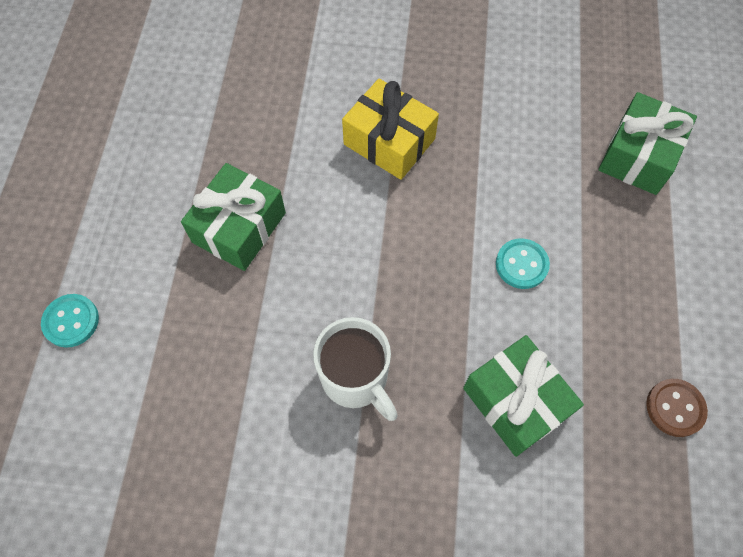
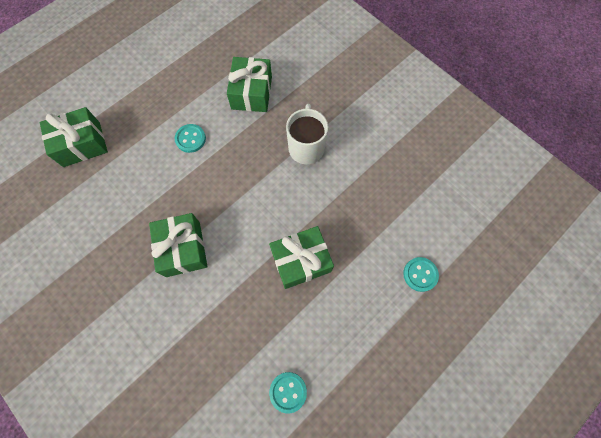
camera: 140 degrees left, 5 degrees up
yellow gift [342,79,439,180] -> green gift [149,213,207,277]
brown button [646,379,708,437] -> none
none -> turquoise button [269,372,307,413]

